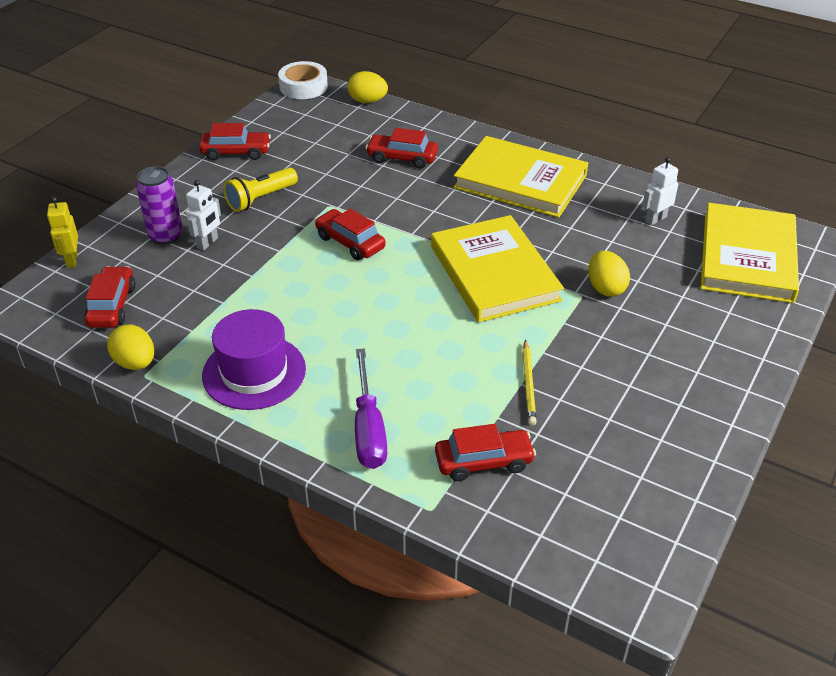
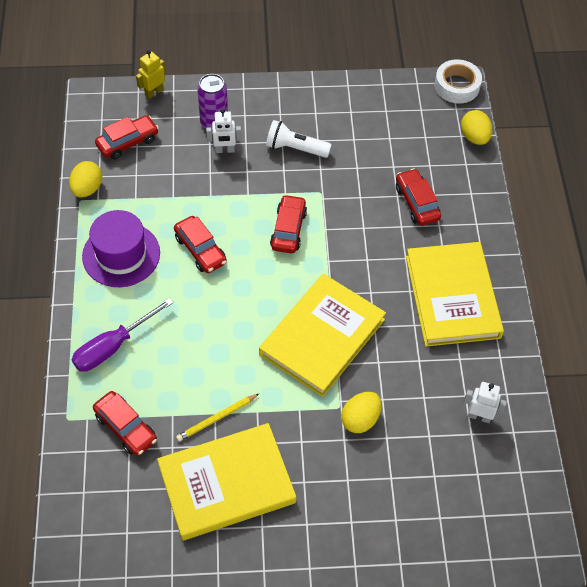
camera: 55 degrees right, 15 degrees up
red car [199,123,271,160] -> red car moved to [174,216,227,273]
yellow flashlight [223,167,298,212] -> white flashlight [266,120,332,158]
yellow book [701,203,799,303] -> yellow book moved to [157,423,296,541]

